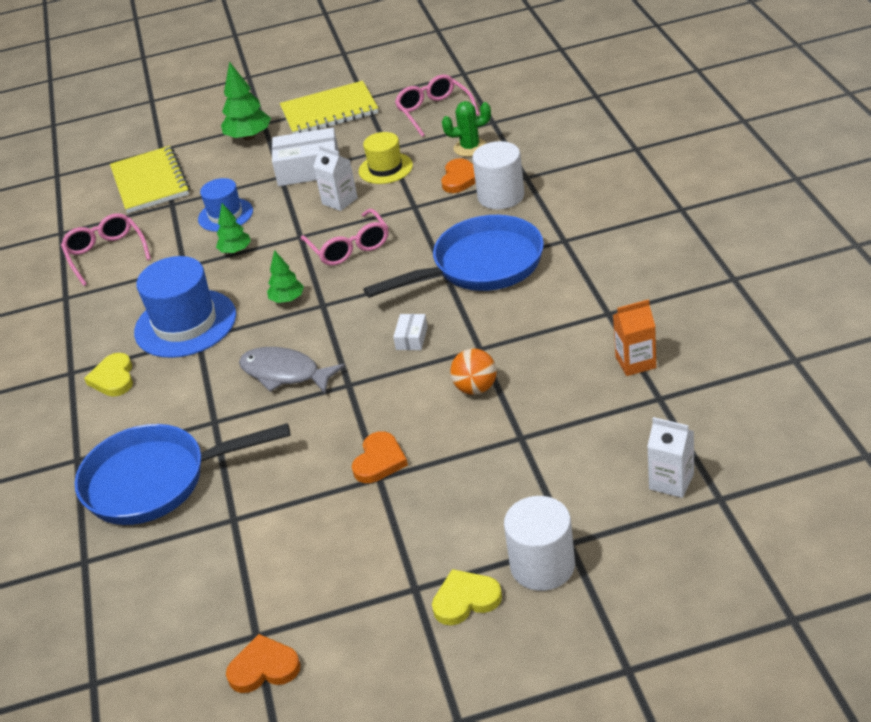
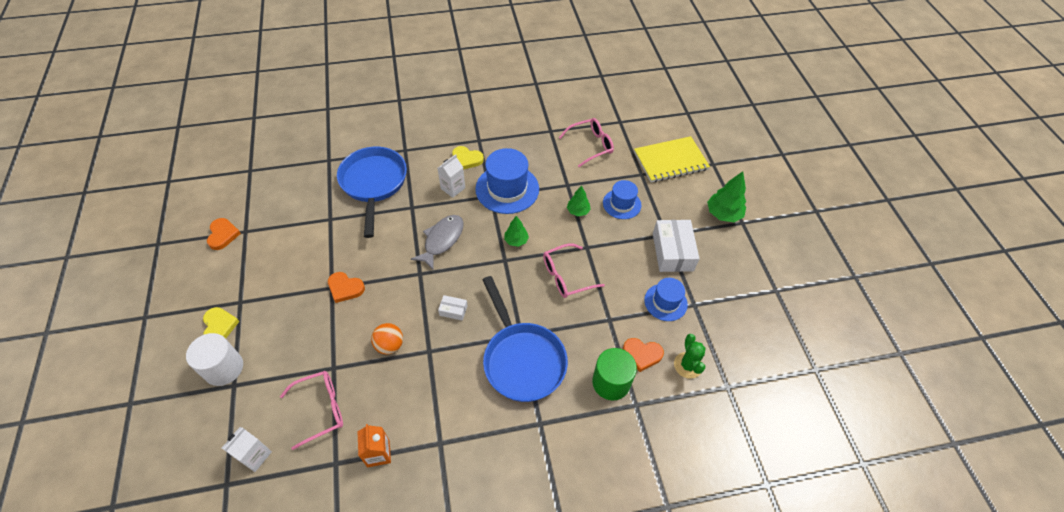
camera: 85 degrees right, 15 degrees up
yellow heart [84,353,133,397] -> yellow heart turned 150 degrees counterclockwise [452,146,484,170]
yellow notebook [280,81,378,134] -> none
white carton [313,145,358,211] -> white carton moved to [438,154,465,198]
yellow hat [359,132,413,184] -> blue hat [644,278,688,321]
pink glasses [395,75,479,137] -> pink glasses moved to [280,371,343,450]
white cylinder [472,141,524,210] -> green cylinder [592,348,637,400]

